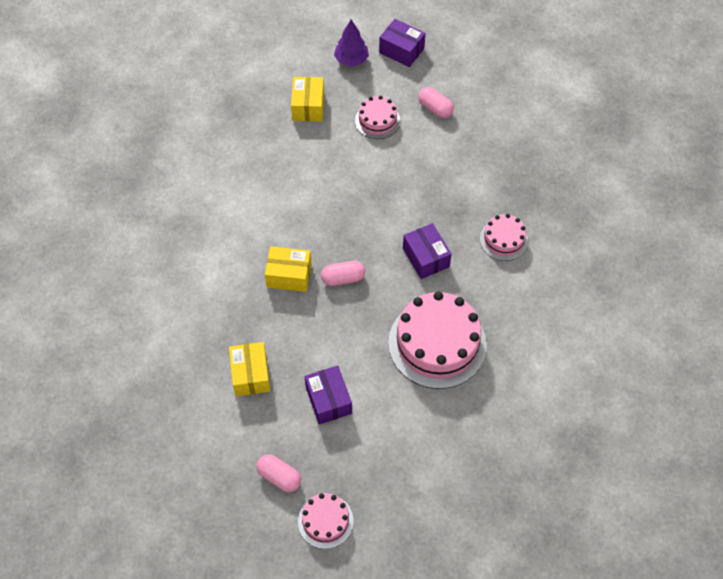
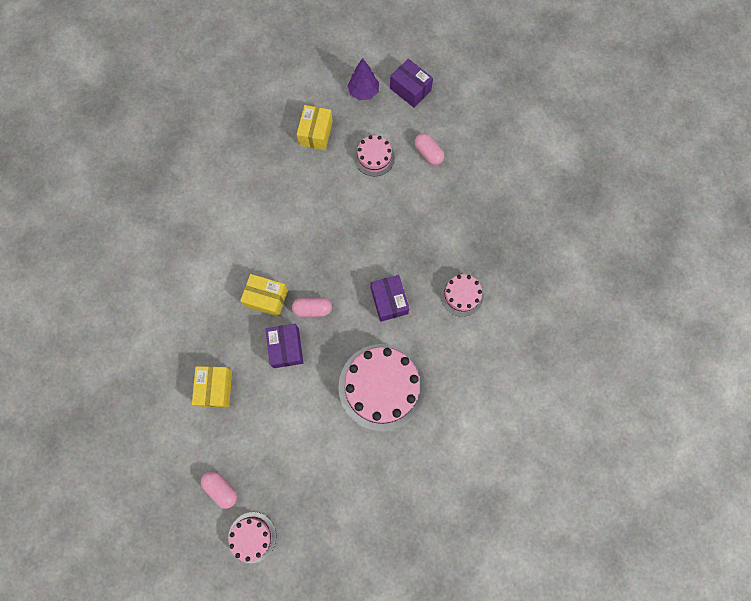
camera: 10 degrees right, 15 degrees up
purple box [305,365,352,425] -> purple box moved to [265,324,303,368]

